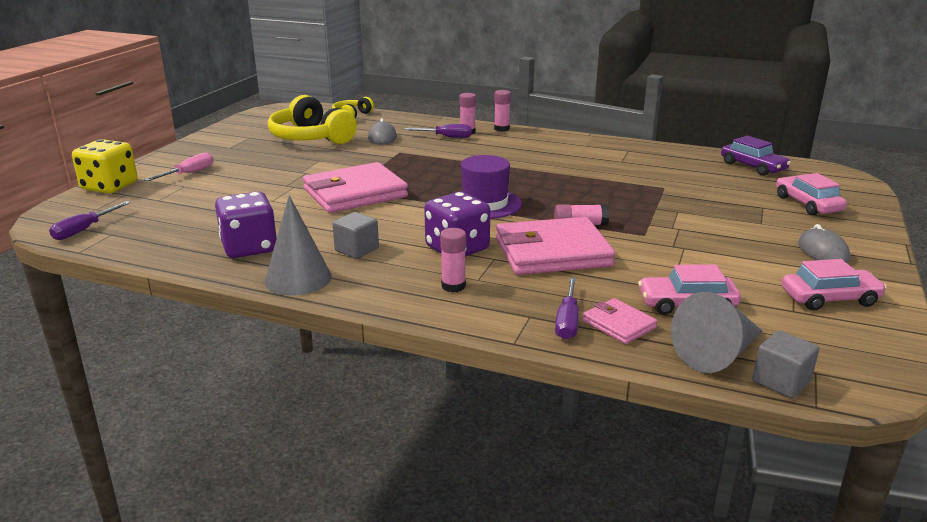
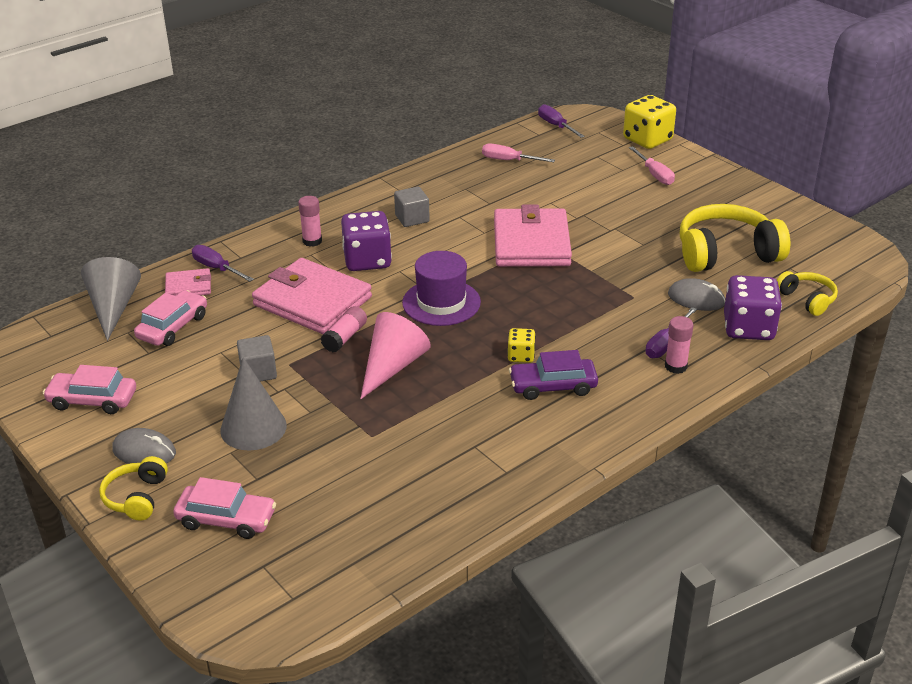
camera: 120 degrees right, 10 degrees up
purple dice [215,191,277,258] -> purple dice moved to [724,275,782,340]
grey cone [265,195,332,295] -> grey cone moved to [220,357,287,451]
pink glue stick [494,90,511,132] -> none
pink wallet [496,217,615,275] -> pink wallet turned 75 degrees counterclockwise [252,258,372,334]
purple car [721,136,791,176] -> purple car moved to [509,350,598,400]
grey cube [752,330,819,398] -> grey cube moved to [237,335,277,381]
pink car [782,259,887,311] -> pink car turned 75 degrees clockwise [43,365,136,414]
none -> yellow headphones [99,456,168,521]
none -> pink cone [360,312,431,399]
none -> pink screwdriver [482,143,555,162]
none -> yellow dice [507,328,536,363]

